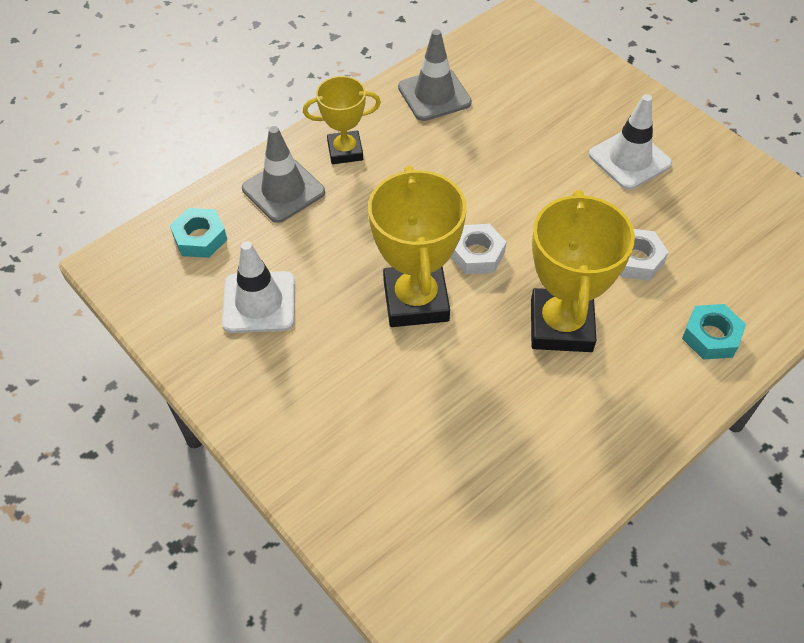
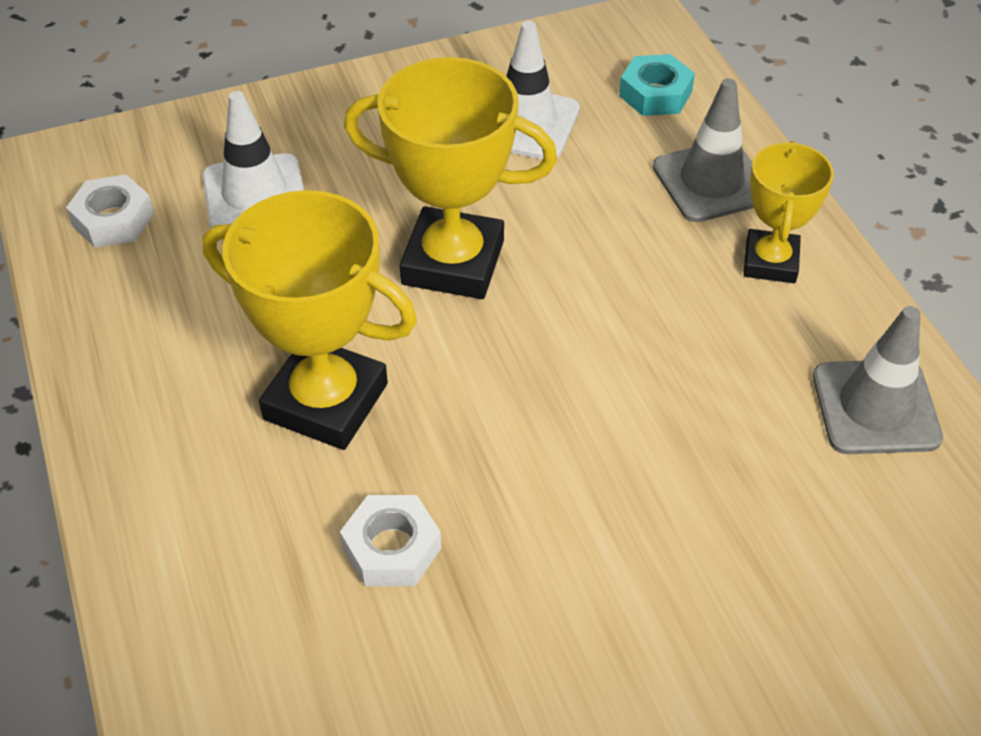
camera: 110 degrees right, 5 degrees down
white nut [451,224,506,274] -> white nut moved to [66,174,154,248]
white traffic cone [589,94,672,190] -> white traffic cone moved to [202,91,304,228]
turquoise nut [682,304,746,359] -> none

